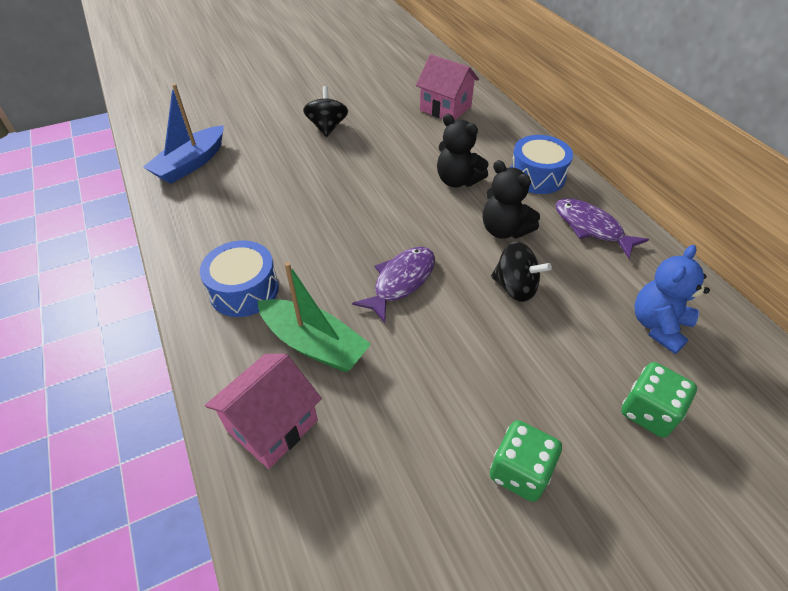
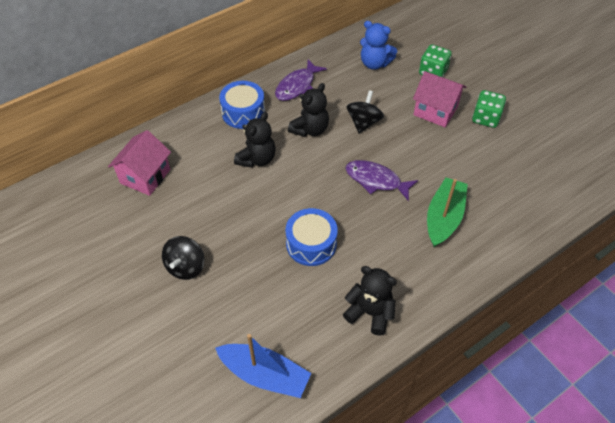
camera: 100 degrees left, 5 degrees up
blue drum [200,241,279,317] -> blue drum moved to [286,208,338,266]
pink house [205,354,322,469] -> pink house moved to [413,71,466,127]
black spinning top [303,86,348,137] -> black spinning top turned 60 degrees counterclockwise [162,236,204,280]
none -> black teddy bear [343,266,397,336]

